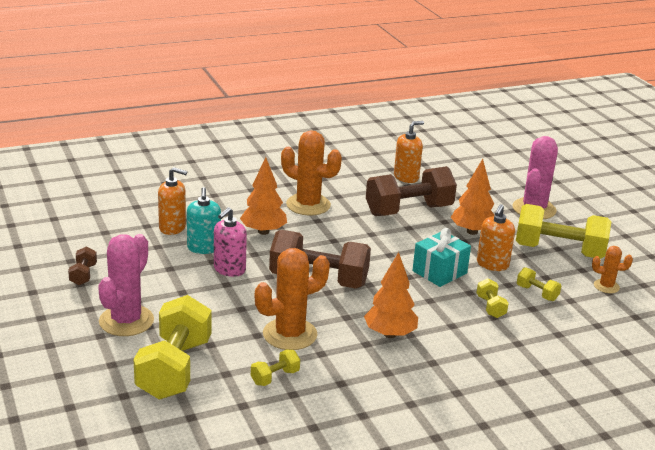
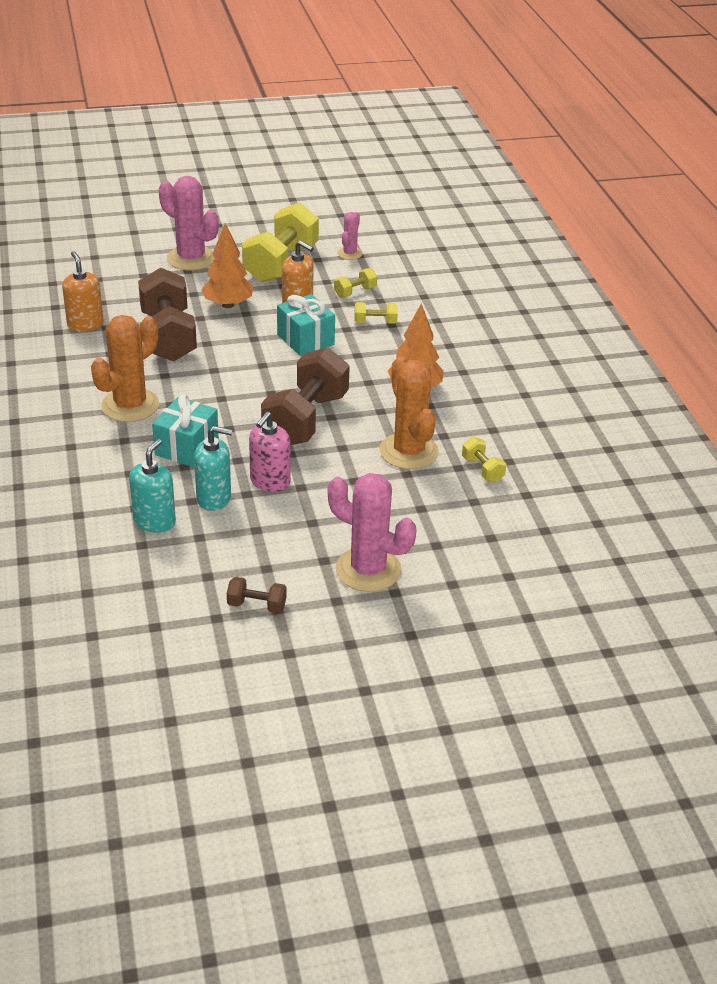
camera: 80 degrees left, 10 degrees up
yellow dumbbell [134,295,212,399] -> none
orange soap dispenser [158,167,187,235] -> turquoise soap dispenser [129,439,176,533]
pink soap dispenser [214,207,247,277] -> pink soap dispenser turned 75 degrees clockwise [249,412,290,492]
orange tree [240,157,287,235] -> turquoise gift [152,394,219,467]
orange cactus [592,246,633,293] -> pink cactus [338,212,363,260]

